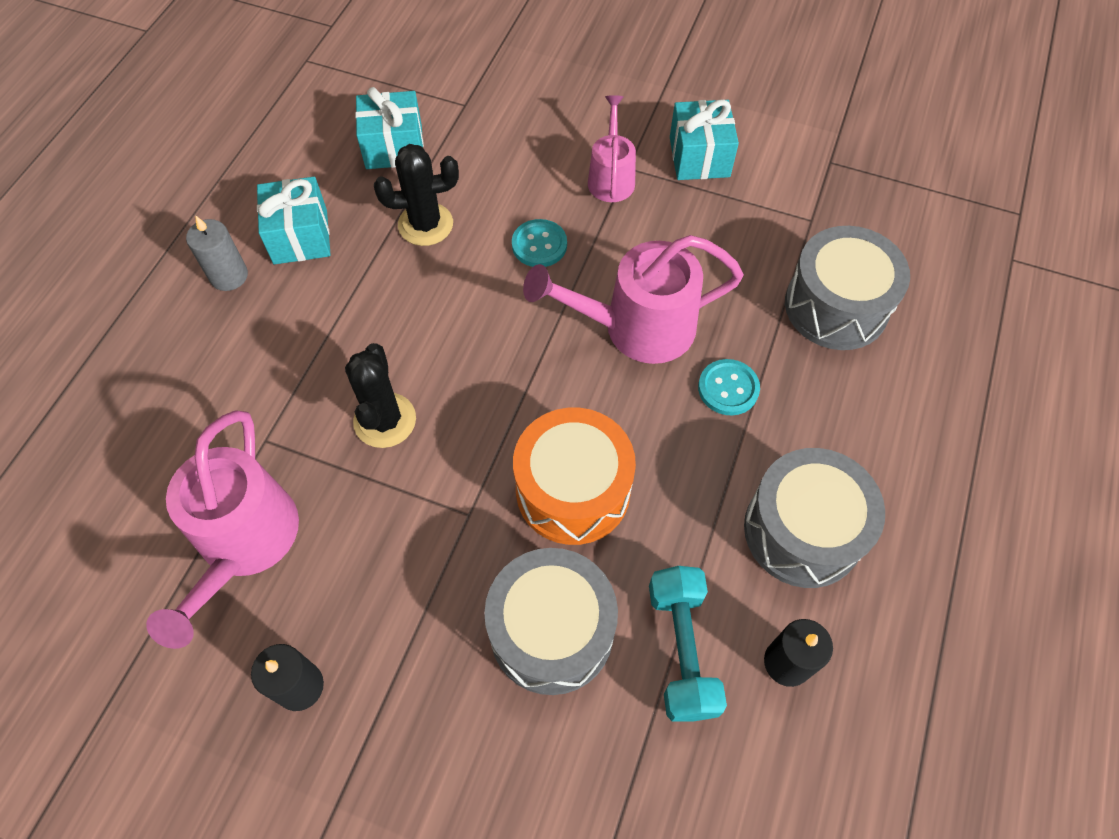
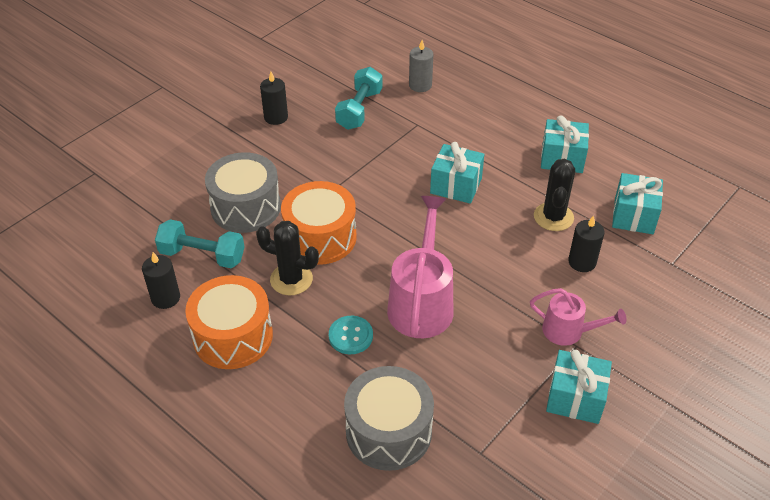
camera: 110 degrees right, 15 degrees down
pink watering can [146,411,299,649] -> turquoise dumbbell [335,67,382,130]
grey candle [186,216,248,291] -> grey candle moved to [409,40,433,92]
black cactus [345,343,416,448] -> black cactus moved to [256,221,319,295]
turquoise button [512,219,567,267] -> none
grey drum [744,448,885,588] -> orange drum [185,275,273,369]
none -> turquoise gift [430,142,484,204]
none -> black candle [568,215,605,272]

